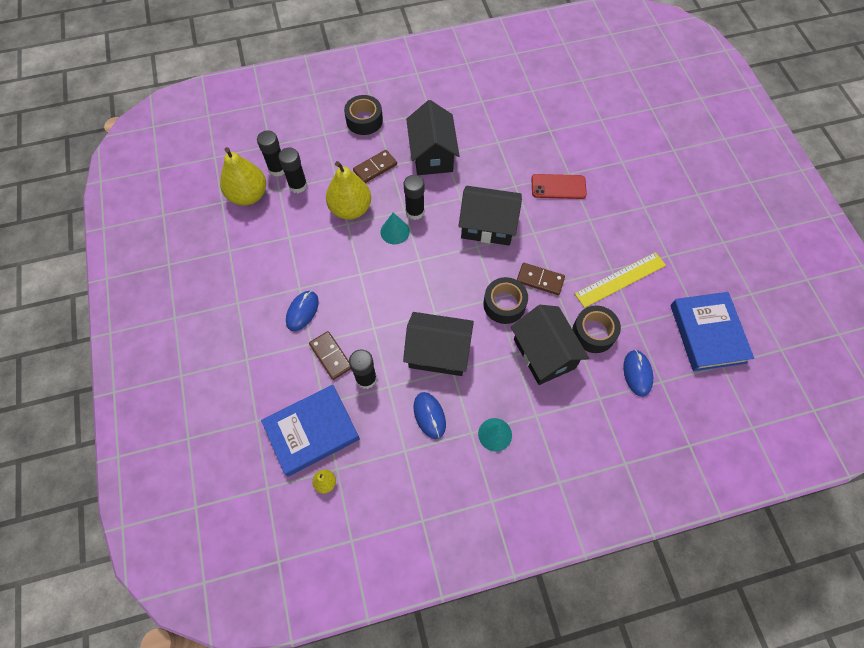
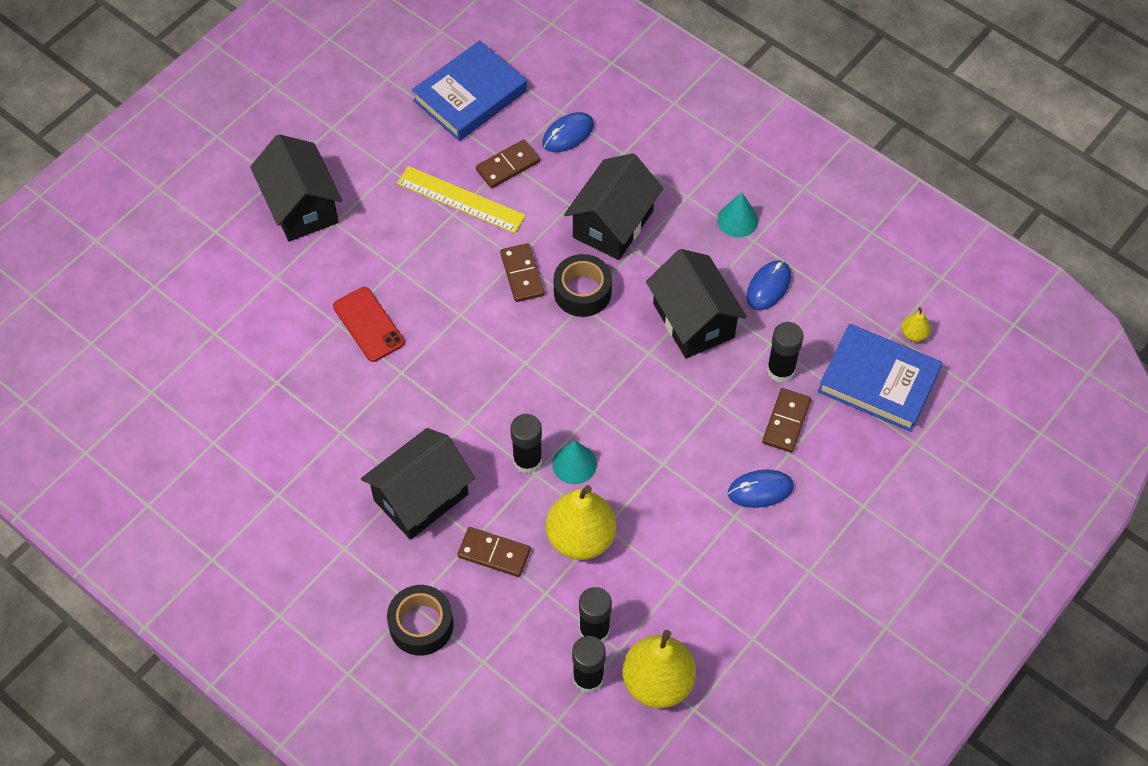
camera: 125 degrees left, 5 degrees down
black house [458,186,522,246] -> black house moved to [250,134,343,242]
black tape [572,306,621,353] -> none
none -> brown domino [476,140,540,188]

